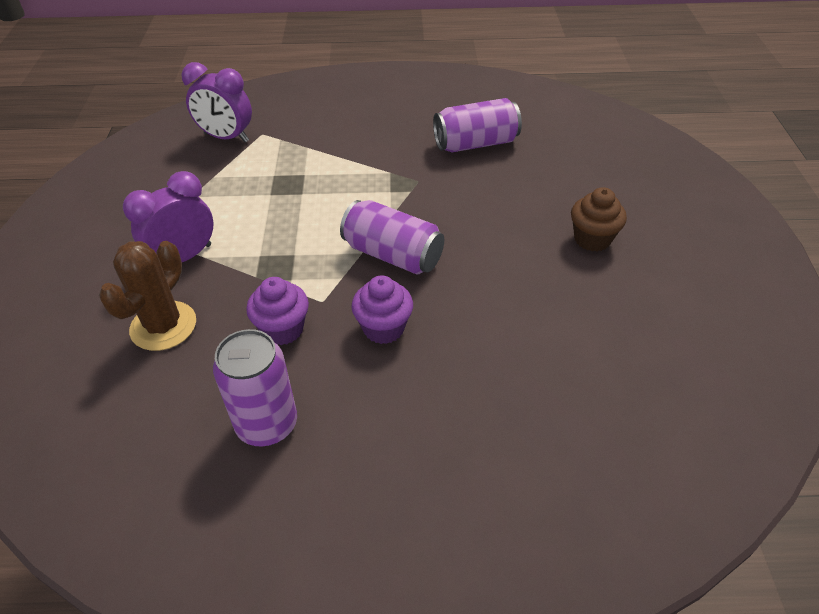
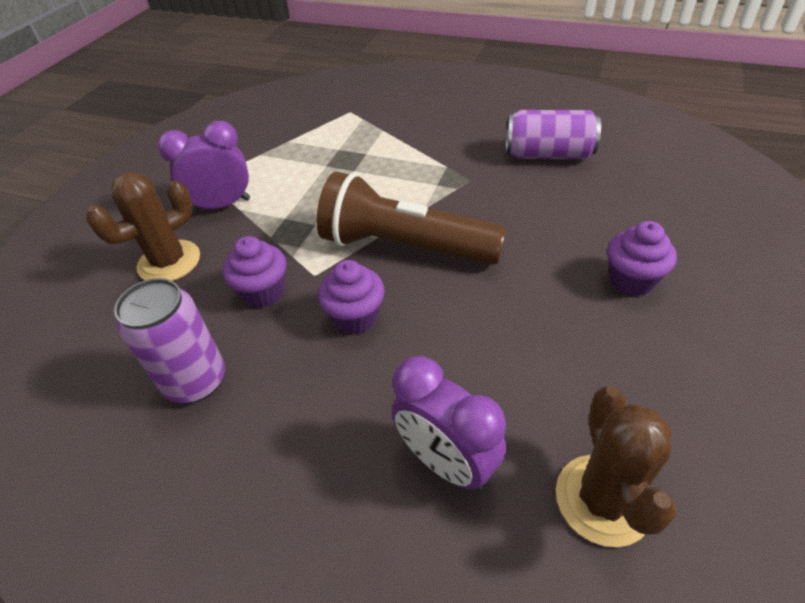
camera: 25 degrees right, 0 degrees up
purple clock [181,62,252,142] -> purple clock moved to [392,356,506,491]
purple can [340,200,444,275] -> brown flashlight [317,172,507,265]
brown cupcake [571,187,627,251] -> purple cupcake [607,221,677,296]
none -> brown cactus [556,386,676,547]

